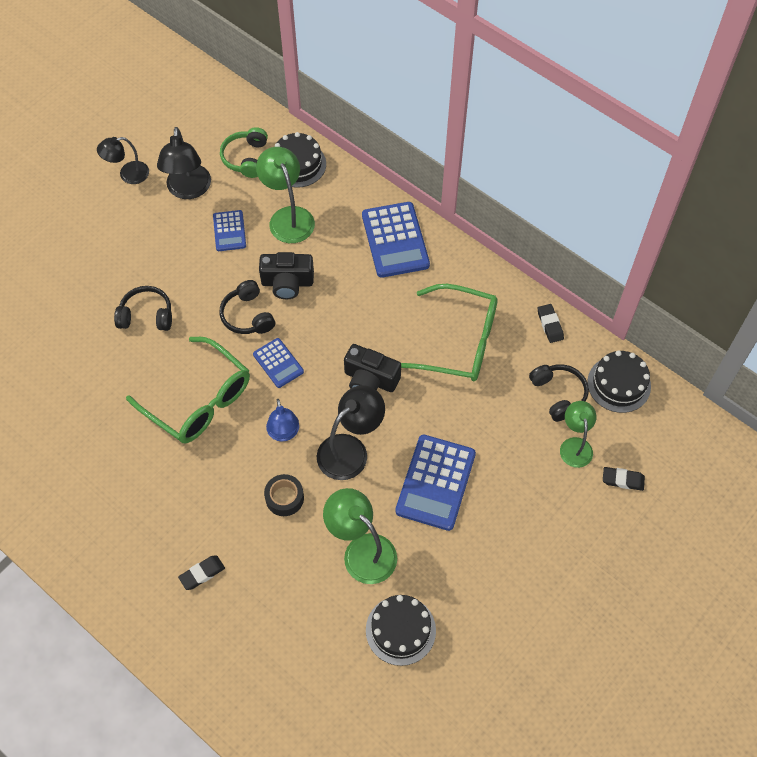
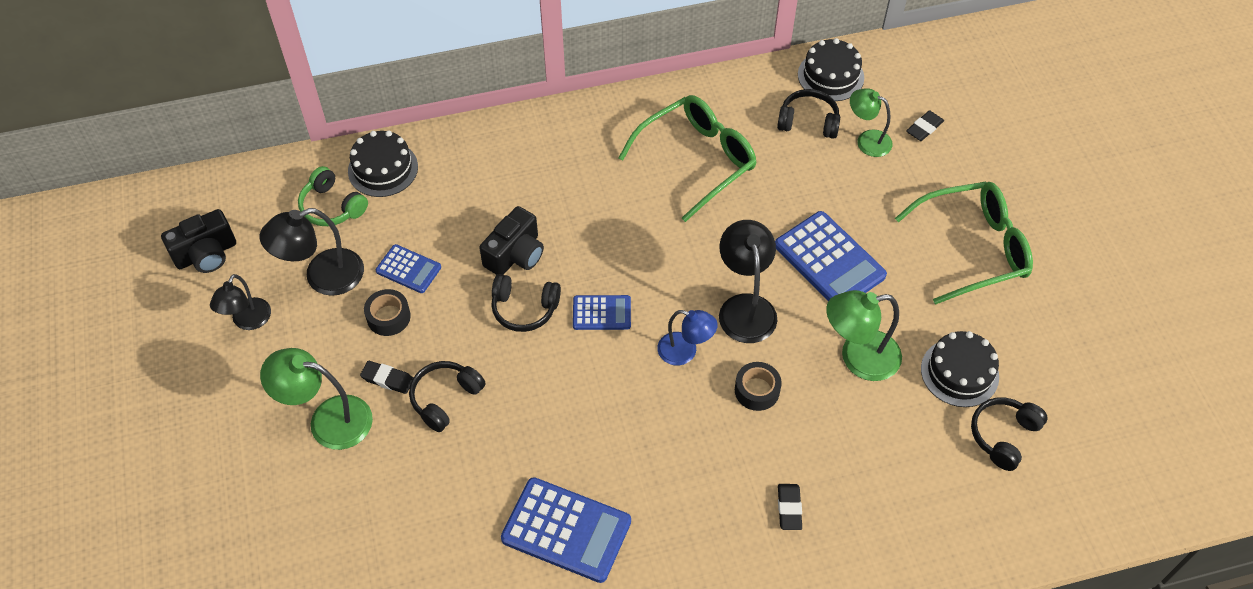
camera: 55 degrees left, 5 degrees down
green glasses [126,337,250,443] -> green glasses moved to [895,182,1033,305]
black lamp [157,127,211,199] -> black lamp turned 120 degrees clockwise [260,208,364,296]
green lamp [256,147,315,243] -> green lamp moved to [260,348,373,450]
black camera [344,344,401,392] -> black camera moved to [161,209,236,273]
blue calculator [362,202,430,278] -> blue calculator moved to [501,477,631,583]
black eraser [538,304,564,343] -> black eraser moved to [360,361,413,394]
none -> black tape [364,289,411,336]
none -> black headphones [971,397,1048,471]

